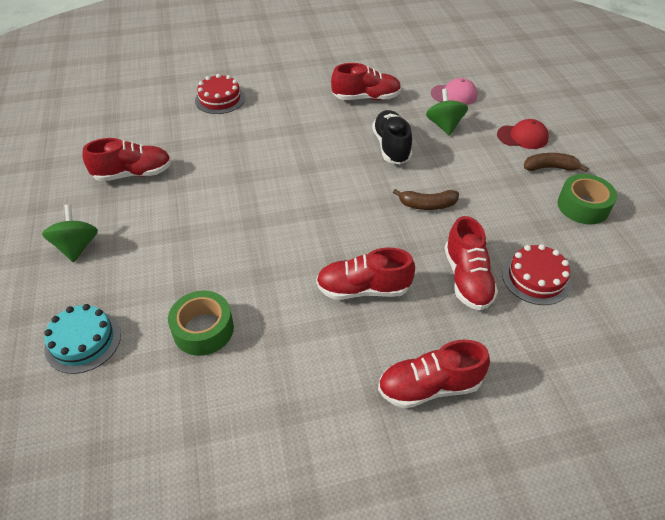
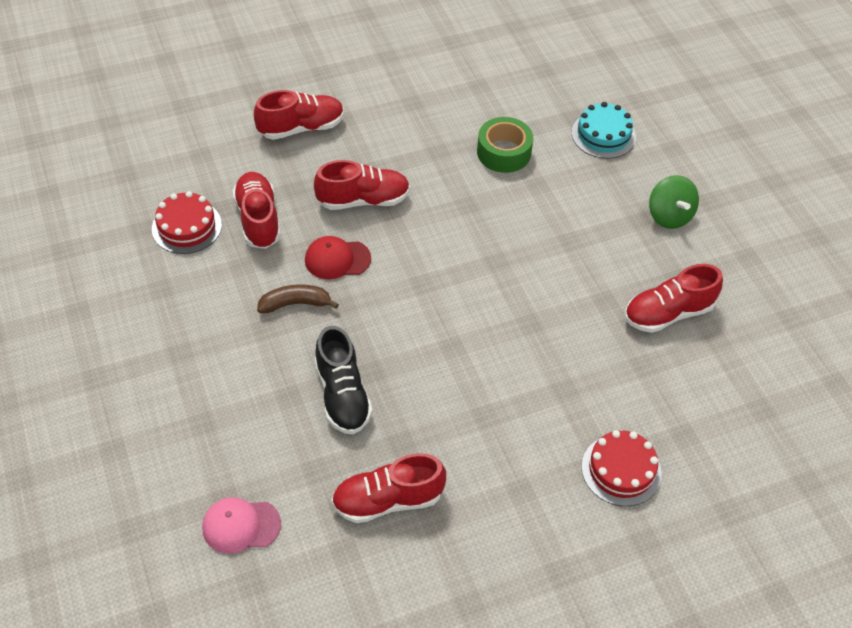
camera: 170 degrees right, 5 degrees up
green spinning top [426,88,468,136] -> none
red cap [497,119,549,149] -> red cap moved to [305,236,371,279]
brown banana [524,153,588,172] -> none
green tape [558,174,617,224] -> none

